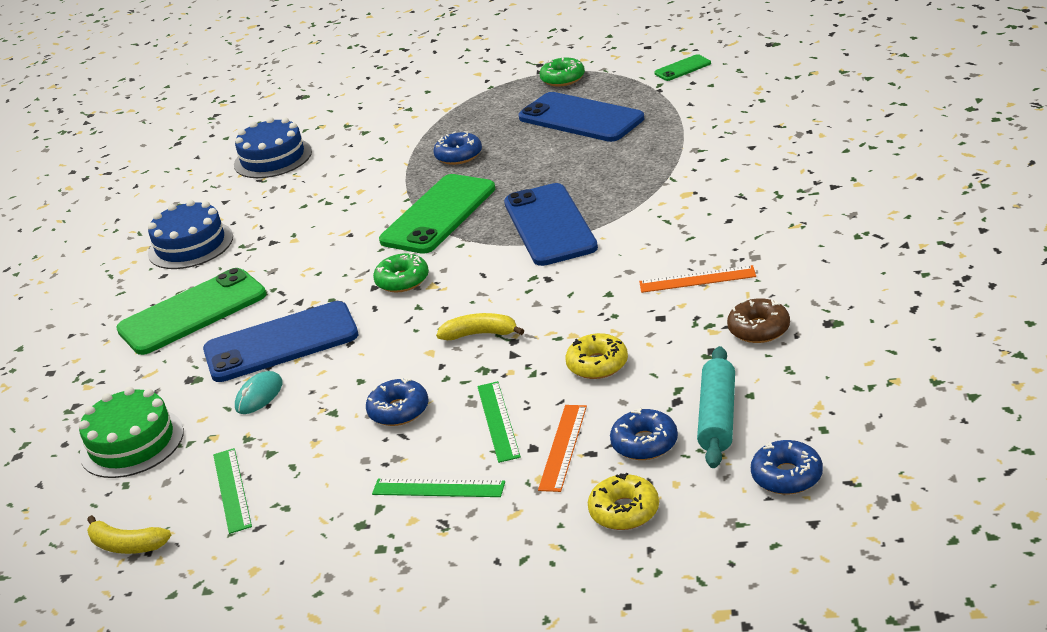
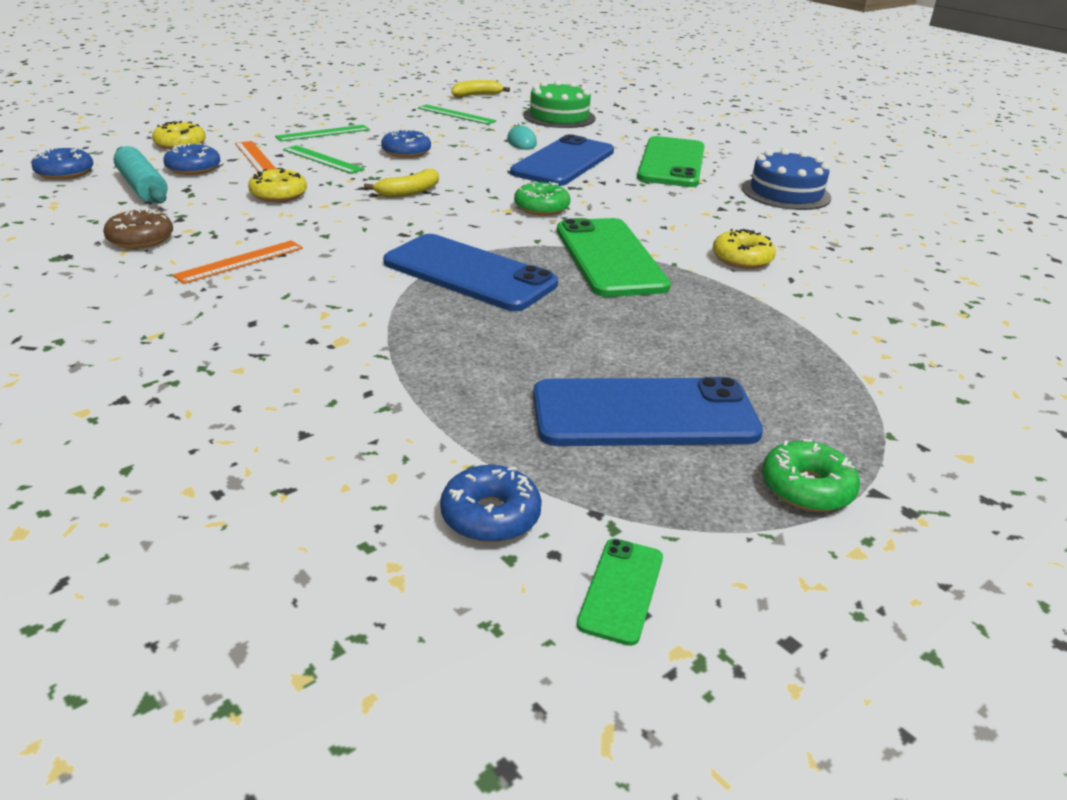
camera: 130 degrees right, 0 degrees up
blue cake [234,117,312,178] -> none
blue donut [433,131,482,165] -> blue donut moved to [440,465,542,543]
none -> yellow donut [713,229,776,269]

